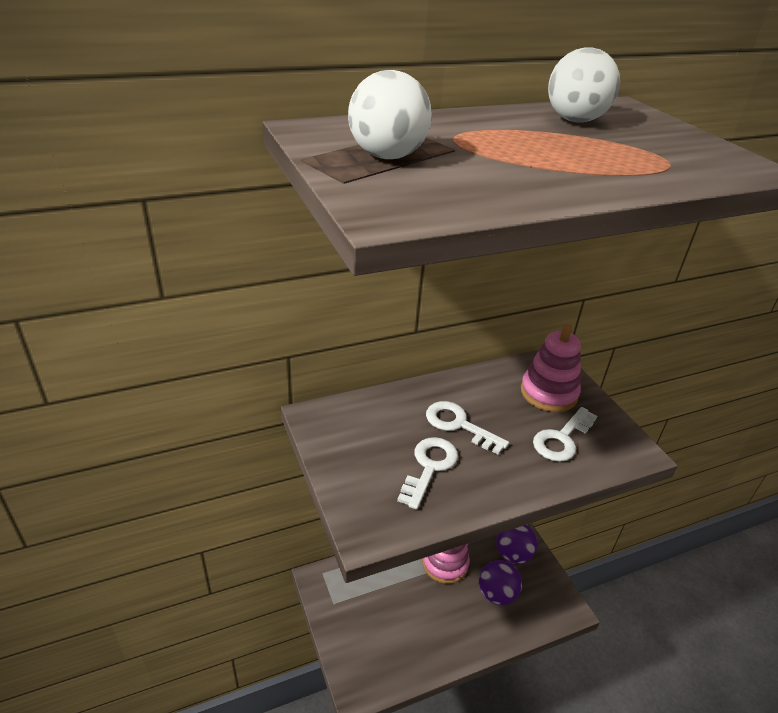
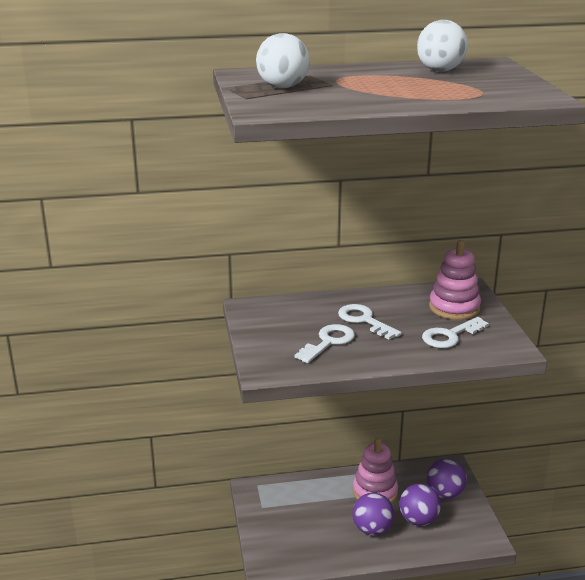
camera: 15 degrees right, 10 degrees down
none -> purple ball [353,493,394,536]

